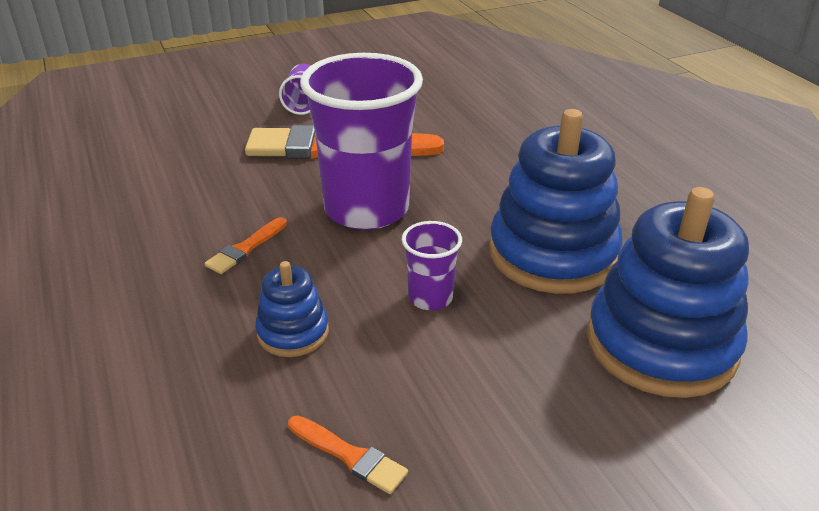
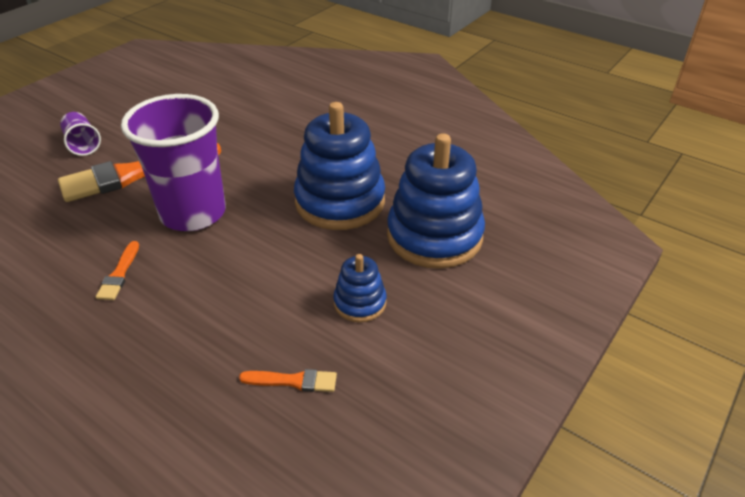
camera: 30 degrees left, 5 degrees up
blue stacking toy [255,261,329,357] -> blue stacking toy moved to [333,254,387,322]
purple cup [402,221,462,310] -> none

